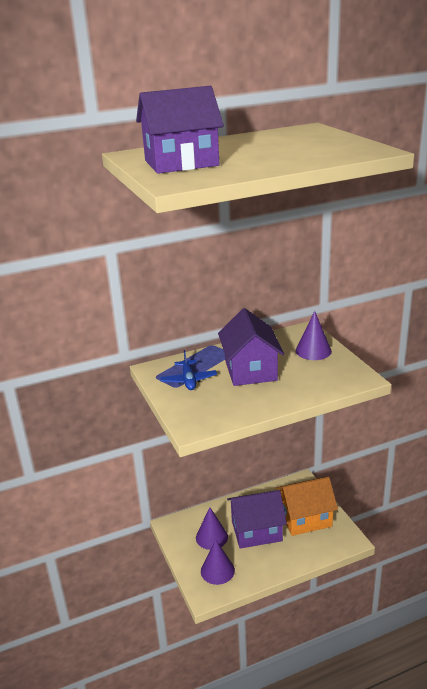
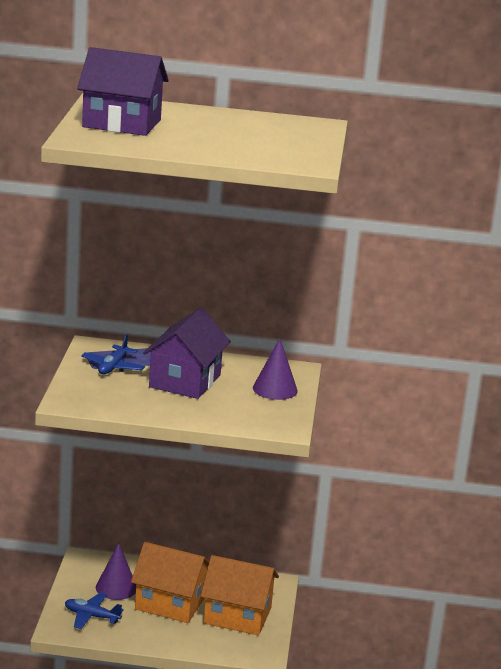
camera: 25 degrees right, 5 degrees down
purple cone [201,540,235,585] -> blue plane [65,593,124,629]
purple house [227,490,287,549] -> orange house [131,542,209,623]

